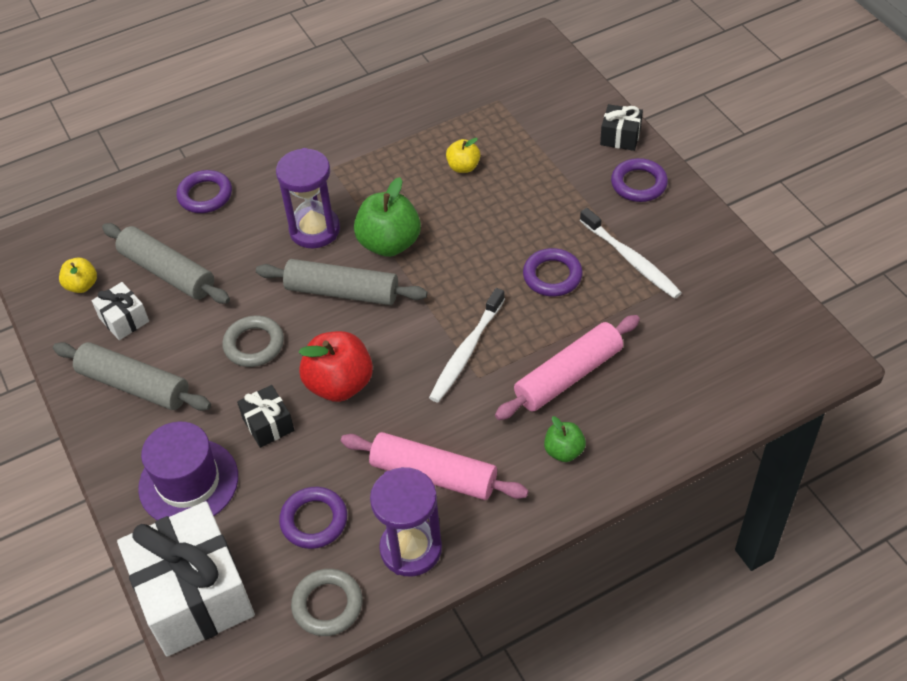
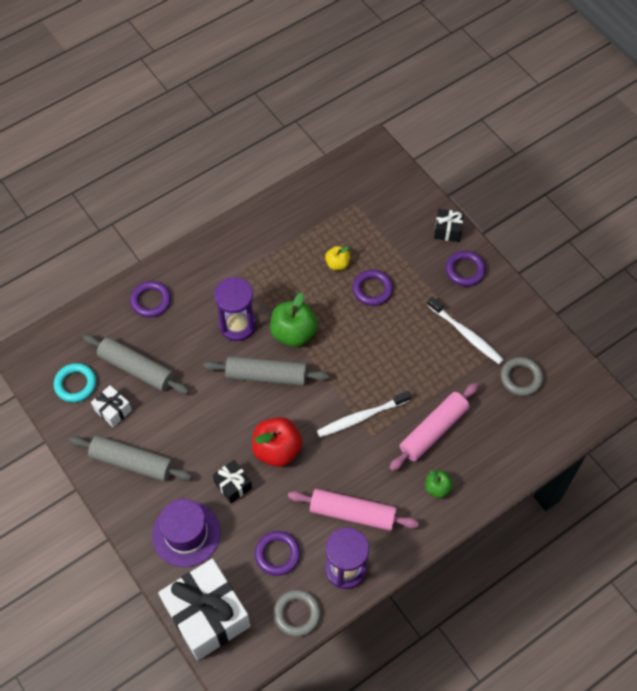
camera: 10 degrees left, 10 degrees up
yellow apple [59,258,97,293] -> turquoise ring [54,363,96,402]
grey ring [222,316,284,367] -> grey ring moved to [501,357,543,396]
white toothbrush [429,288,505,402] -> white toothbrush turned 45 degrees clockwise [317,391,411,437]
purple ring [523,248,583,296] -> purple ring moved to [352,270,393,306]

